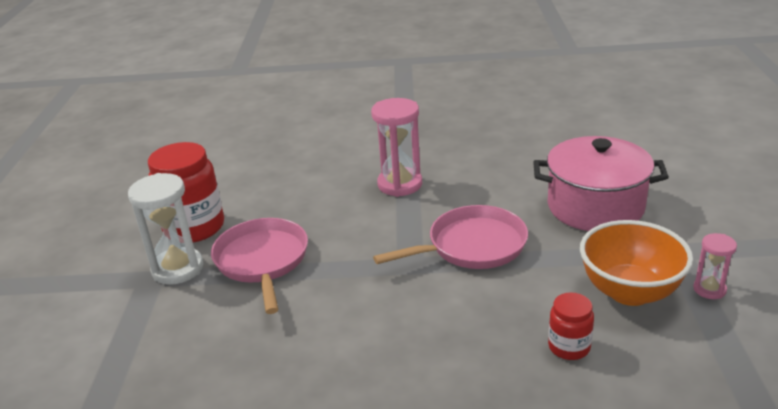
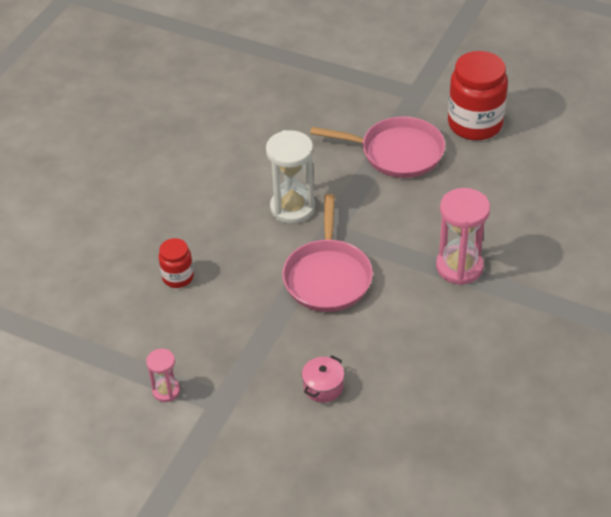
camera: 115 degrees right, 15 degrees up
white hourglass [128,173,203,285] -> white hourglass moved to [266,130,315,224]
pink pot [533,136,669,231] -> pink pot [302,355,344,403], size x0.40
orange bowl [580,220,693,306] -> none

